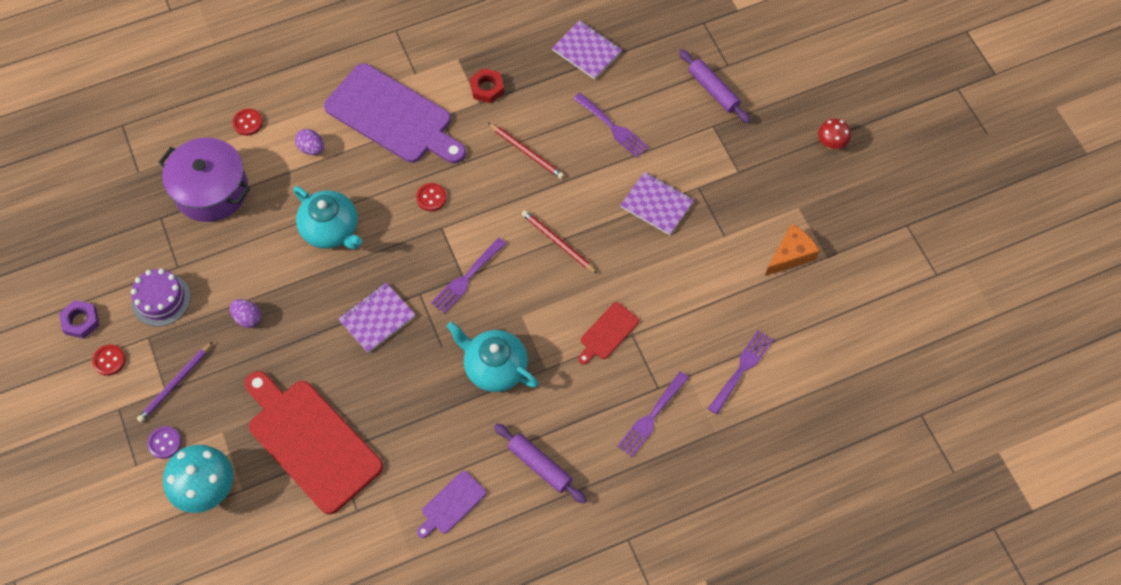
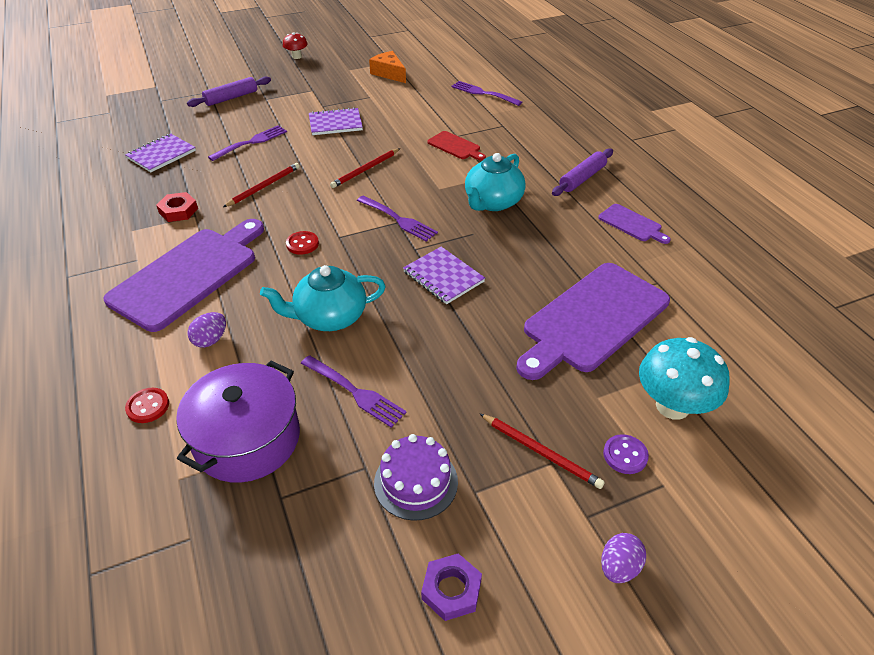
camera: 90 degrees left, 20 degrees down
red button [92,344,126,376] -> none
purple pencil [137,342,213,423] -> red pencil [480,414,605,489]
purple egg [230,299,261,328] -> purple egg moved to [601,533,646,583]
red cutting board [245,371,383,515] -> purple cutting board [516,263,670,380]
turquoise teapot [293,186,362,250] -> turquoise teapot turned 150 degrees counterclockwise [260,265,386,331]
purple fork [617,371,689,457] -> purple fork moved to [301,355,407,428]
purple notebook [620,172,694,235] -> purple notebook turned 45 degrees clockwise [309,107,363,135]

